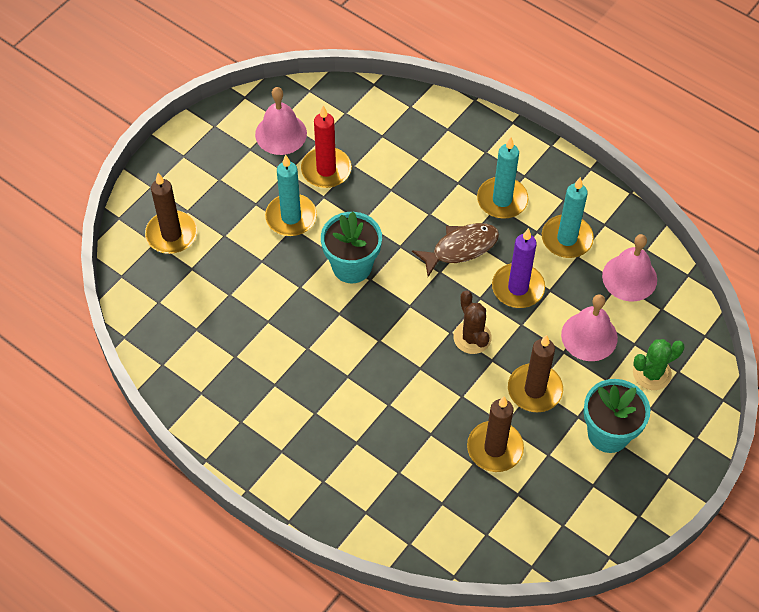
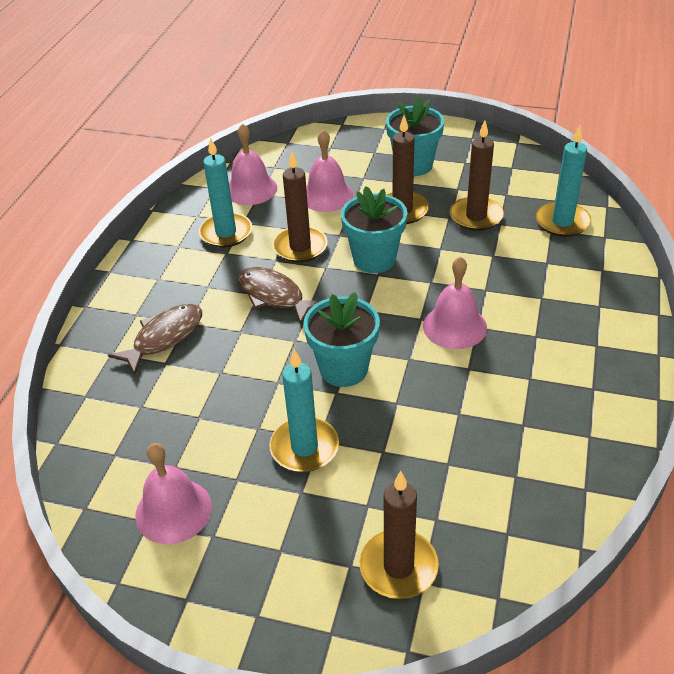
camera: 110 degrees left, 15 degrees down
red candle [301,106,352,188] -> none
brown cactus [453,290,492,354] -> turquoise flower pot [341,186,408,273]
turquoise candle [477,137,528,219] -> turquoise candle moved to [536,125,591,237]
purple candle [492,228,545,308] -> brown candle [273,151,328,262]
green cactus [633,339,685,390] -> none
none -> brown fish [108,304,202,375]
none -> pink bell [423,256,487,349]

